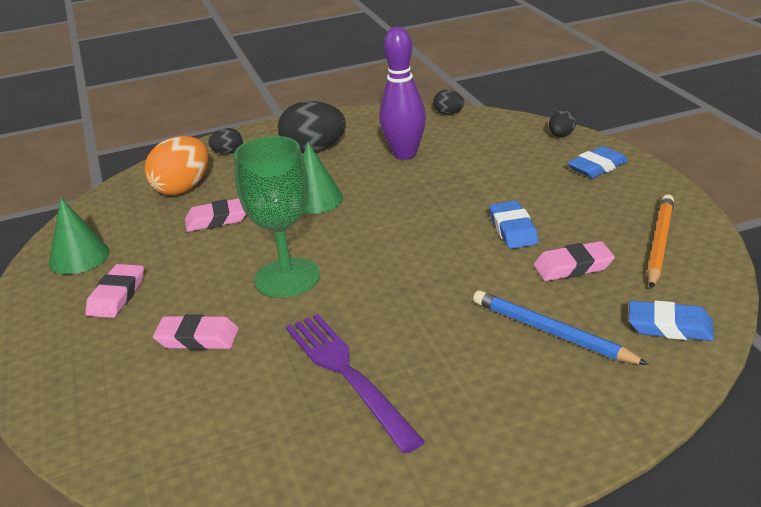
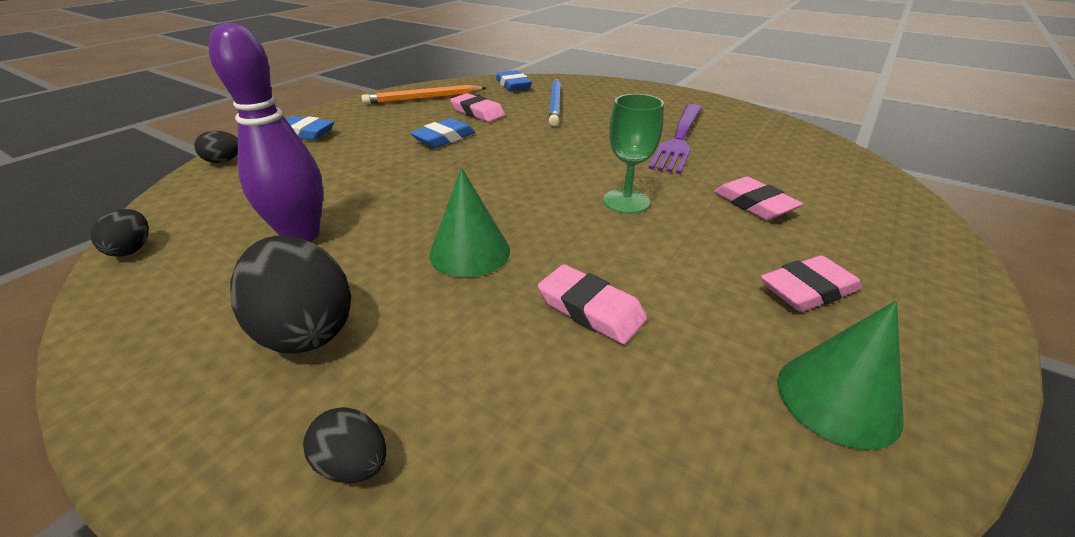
camera: 130 degrees left, 5 degrees up
orange egg [144,136,209,196] -> none
green goblet [234,136,320,297] -> green goblet [603,94,664,214], size x0.66

